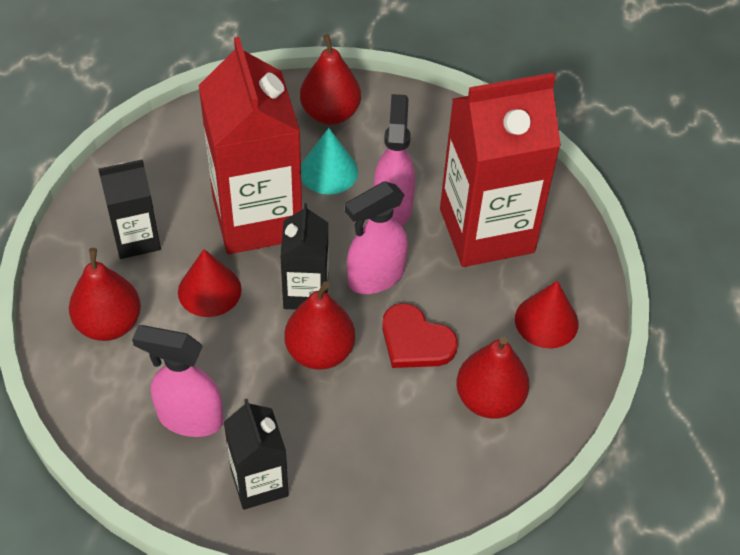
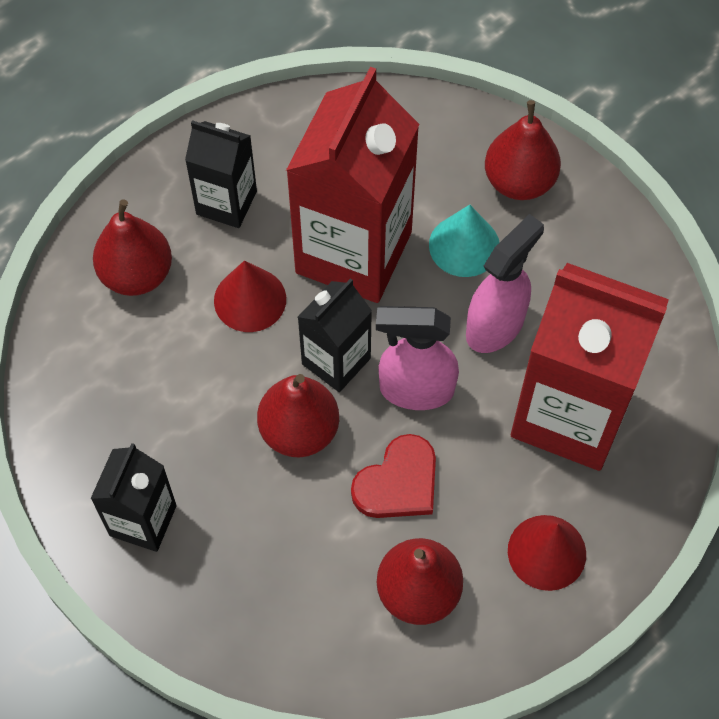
camera: 40 degrees right, 10 degrees up
pink spray bottle [132,325,224,437] -> none
red heart [382,303,458,368] -> red heart turned 120 degrees counterclockwise [351,434,436,518]

